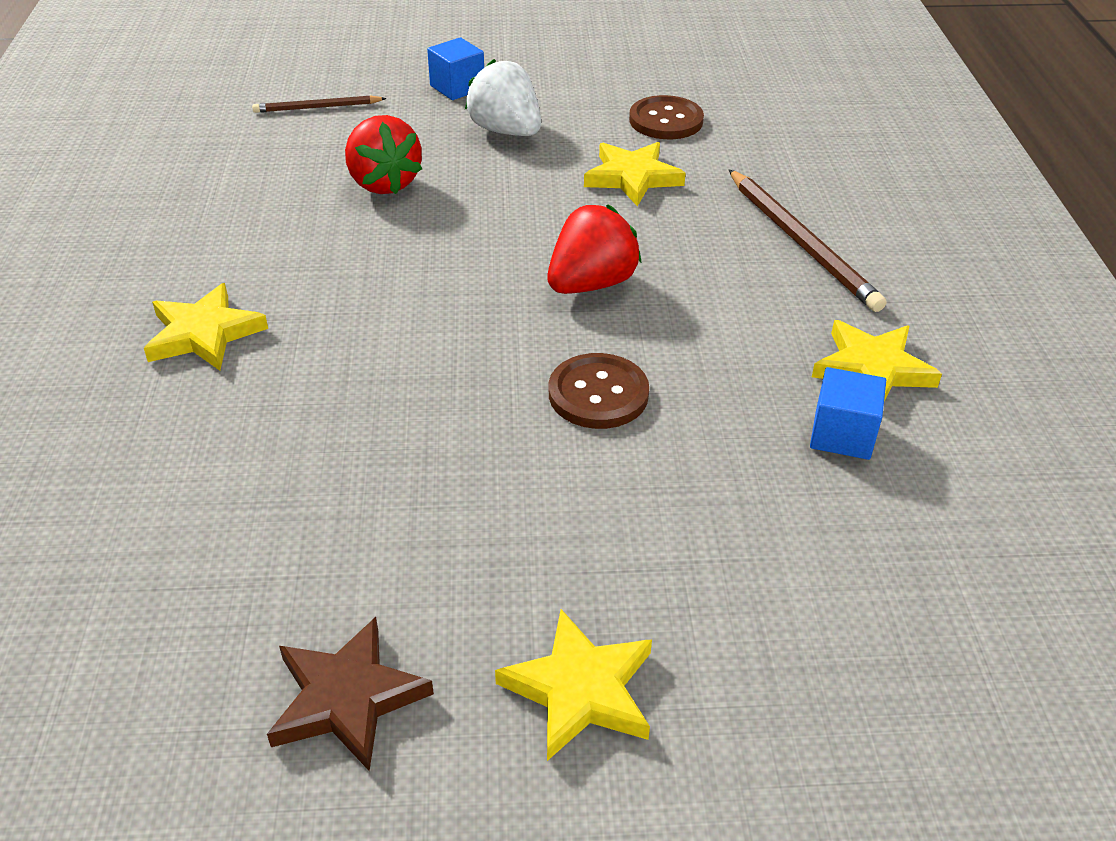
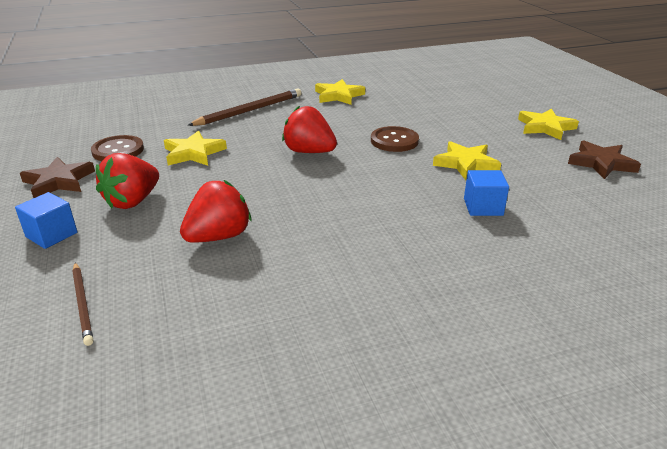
camera: 105 degrees left, 10 degrees down
yellow star [144,283,268,371] -> yellow star moved to [433,141,501,180]
white strawberry [465,59,541,136] -> red strawberry [96,153,159,209]
blue cube [810,367,886,460] -> blue cube moved to [464,170,509,216]
none -> brown star [20,157,95,198]

